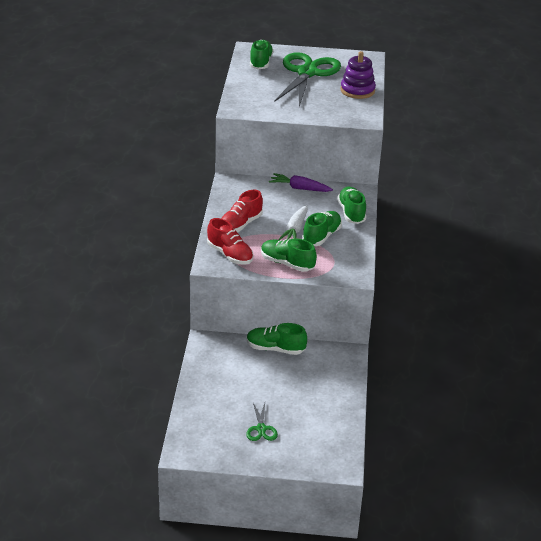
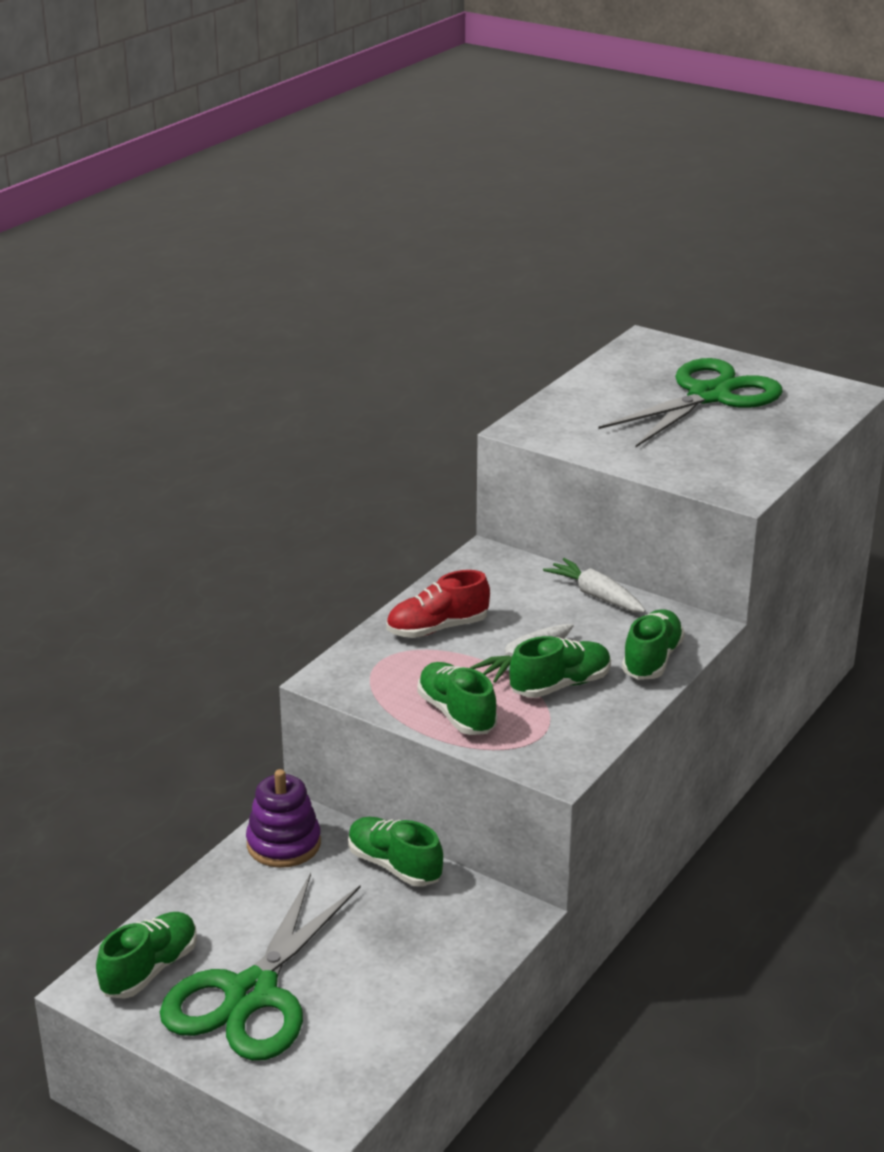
camera: 30 degrees right, 5 degrees down
red shoe [207,218,253,265] -> none
green scissors [246,403,278,441] -> green scissors [160,873,360,1061], size x2.41
green shoe [250,40,274,69] -> green shoe moved to [96,912,197,999]
purple carrot [269,173,333,192] -> white carrot [543,558,646,612]
purple stacking toy [340,51,376,99] -> purple stacking toy moved to [246,769,321,868]

